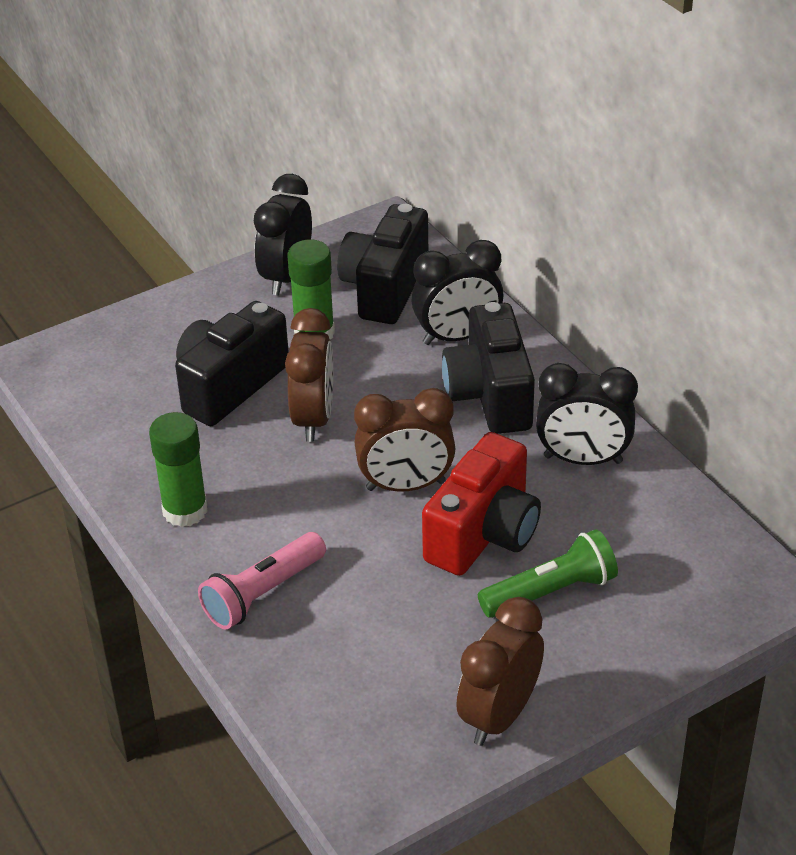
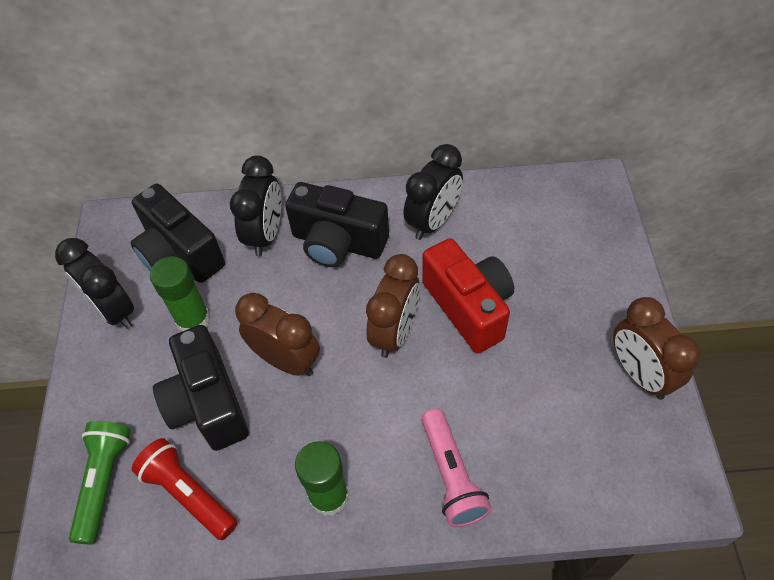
camera: 60 degrees left, 15 degrees up
green flashlight [478,529,618,618] -> green flashlight moved to [69,421,130,544]
none -> red flashlight [132,438,237,540]

